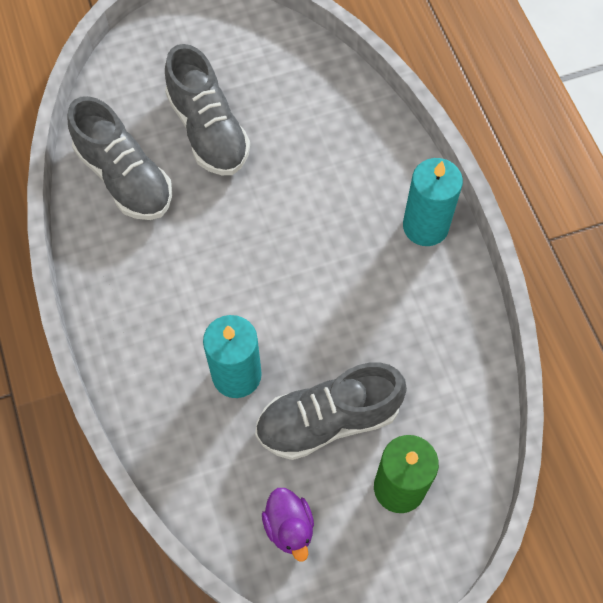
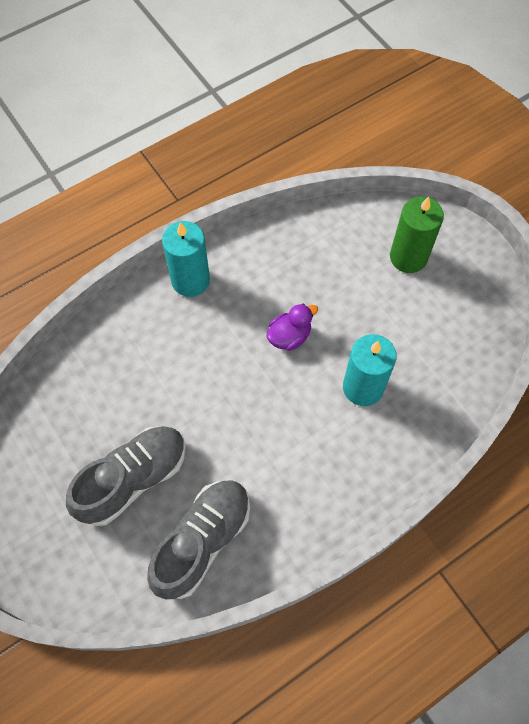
camera: 105 degrees left, 0 degrees up
grey shoe [255,362,407,460] -> none
purple duck [262,488,314,562] -> purple duck moved to [266,303,318,351]

